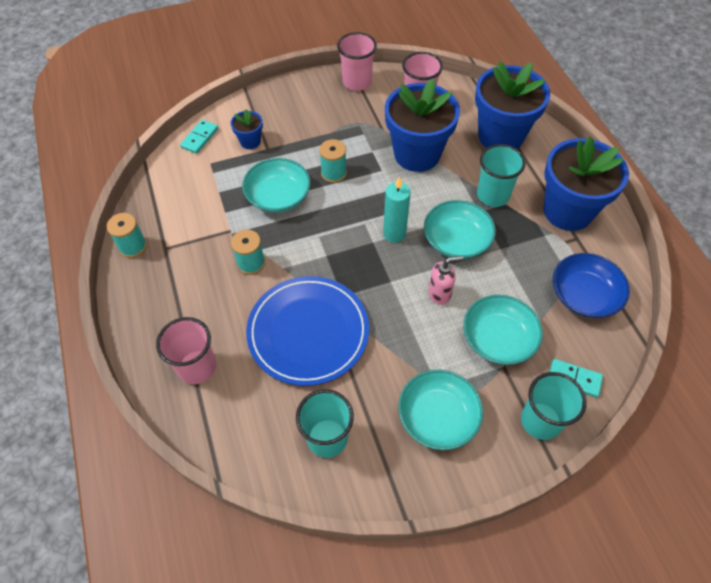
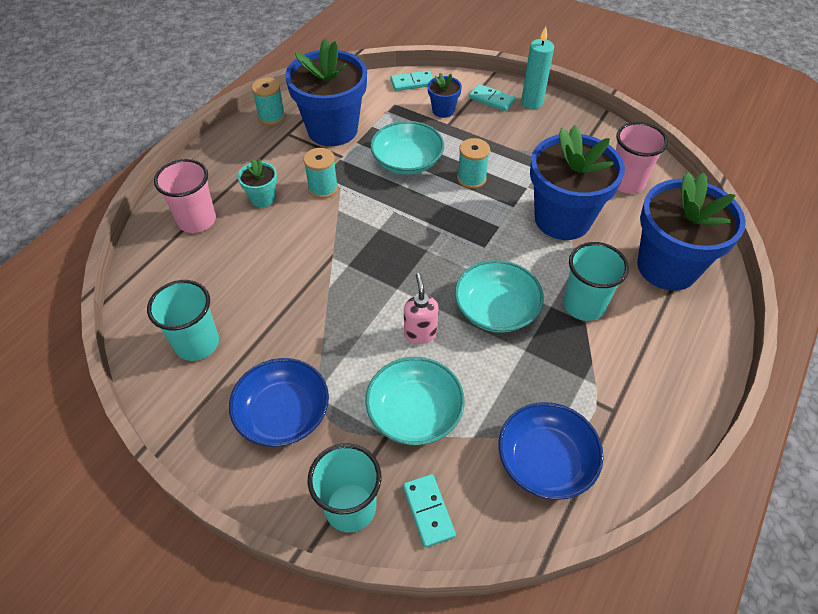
camera: 50 degrees right, 5 degrees down
blue plate [246,276,369,386] -> none
pink cup [337,32,377,91] -> none
turquoise candle [383,177,411,243] -> turquoise candle moved to [521,26,554,109]
turquoise bowl [398,370,483,450] -> blue bowl [229,358,329,447]
pink soap dispenser [428,256,463,305] -> pink soap dispenser turned 135 degrees counterclockwise [404,273,439,344]
blue flower pot [543,136,629,231] -> blue flower pot moved to [285,39,367,146]
none -> turquoise flower pot [238,159,277,207]
none -> turquoise domino [469,84,515,111]

